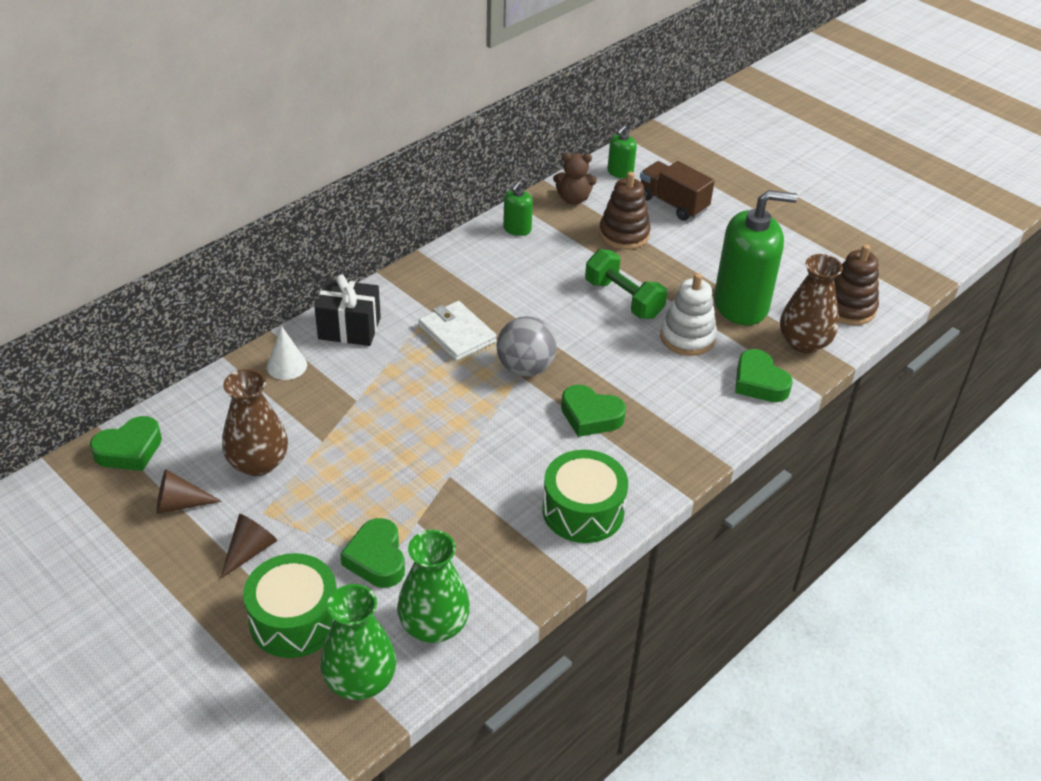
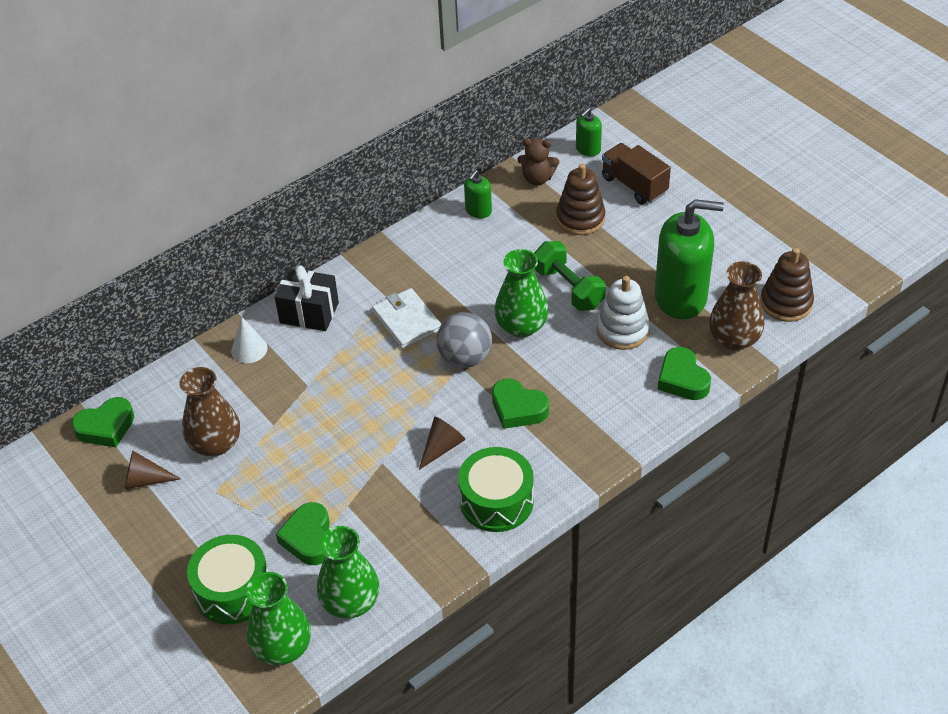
camera: 10 degrees right, 5 degrees up
brown cone [220,514,277,579] -> brown cone moved to [419,416,466,470]
none -> green vase [494,249,548,337]

